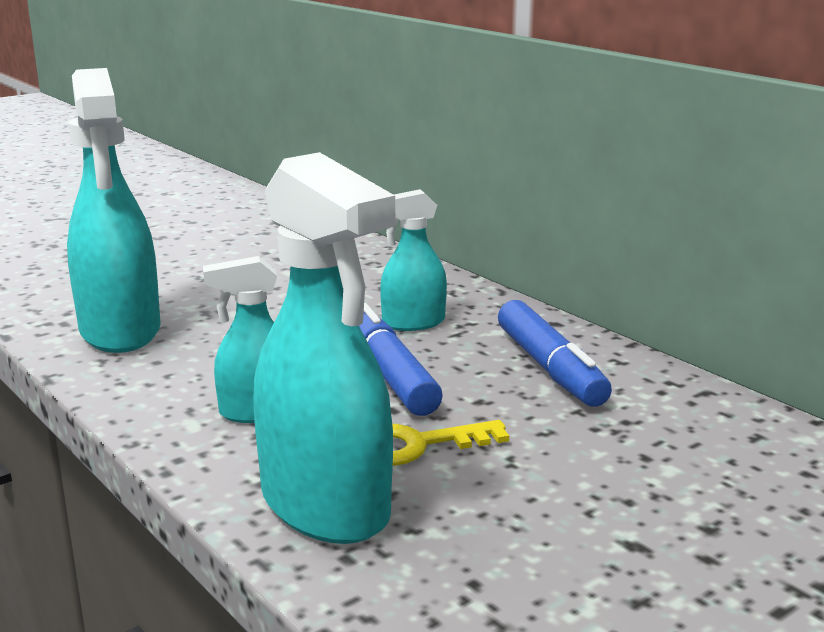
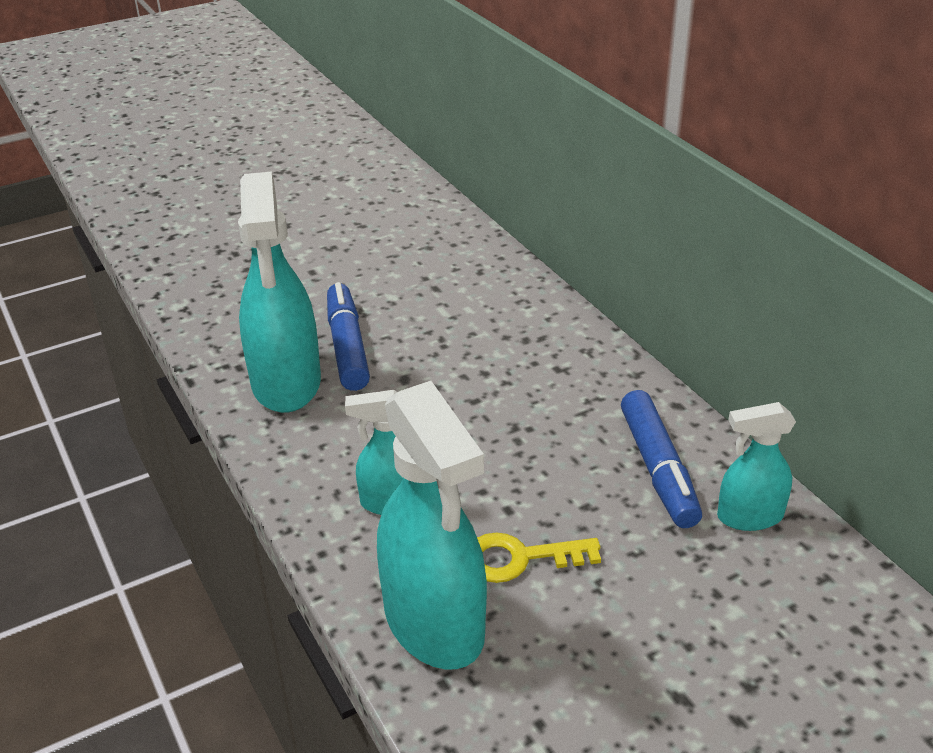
camera: 10 degrees right, 15 degrees up
blue marker [359,303,443,416] -> blue marker moved to [327,282,370,391]
turquoise spray bottle [380,189,447,331] -> turquoise spray bottle moved to [717,402,796,531]

